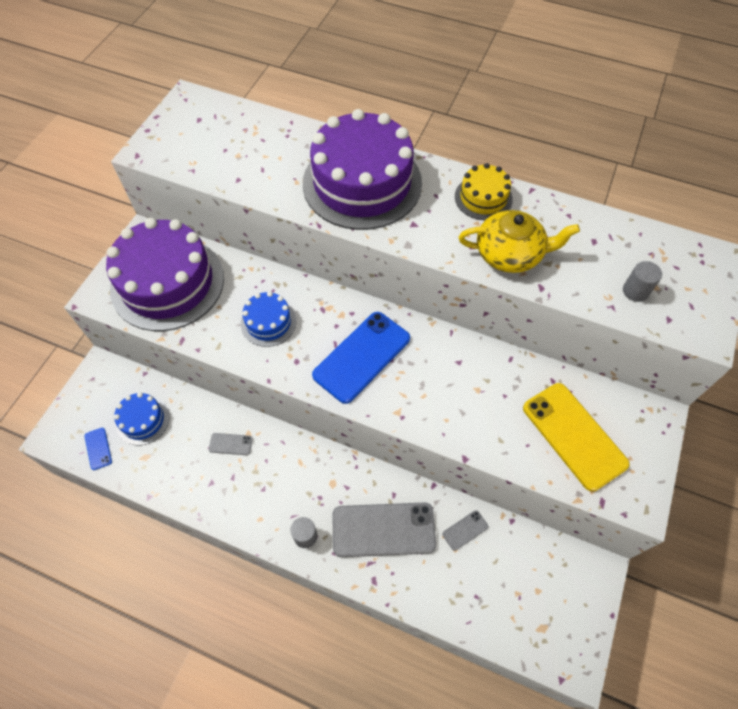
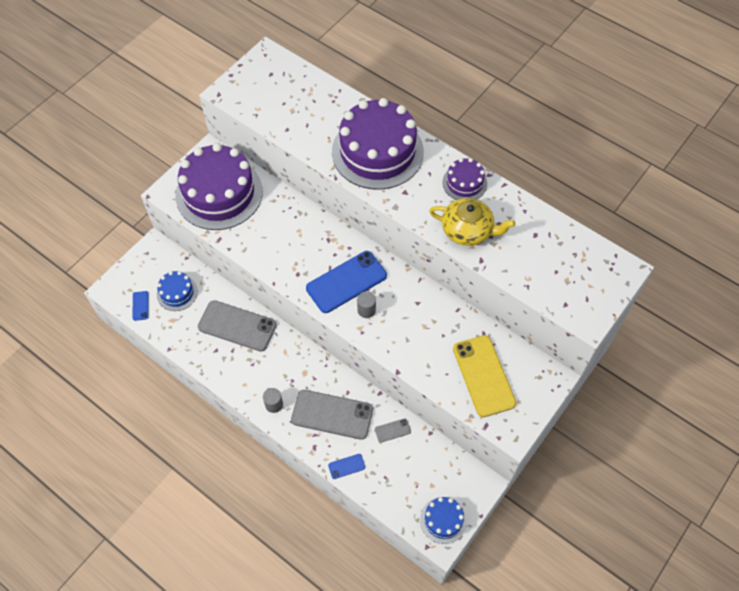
camera: 15 degrees right, 0 degrees up
grey phone [209,433,253,455] -> grey phone [198,300,277,352], size x2.29
blue cake [241,291,296,347] -> blue cake moved to [420,497,467,544]
yellow cake [455,163,513,220] -> purple cake [442,158,487,200]
grey cylinder [623,261,662,302] -> grey cylinder moved to [357,291,376,318]
none -> blue phone [328,454,365,479]

